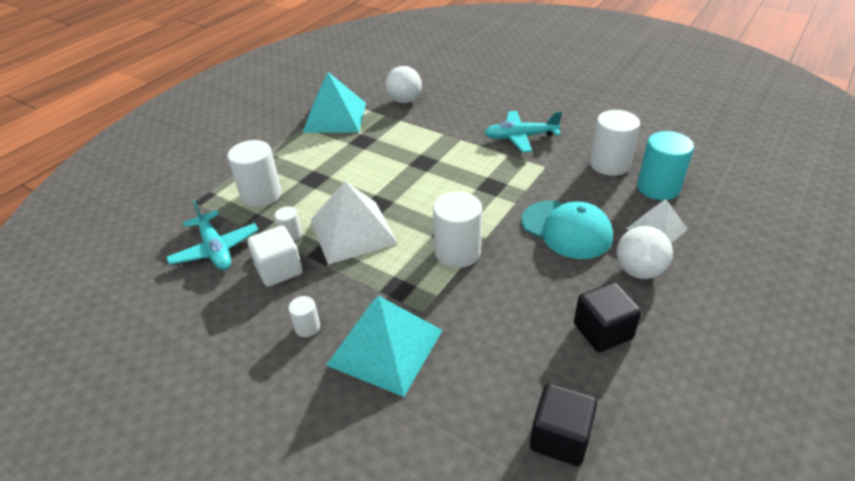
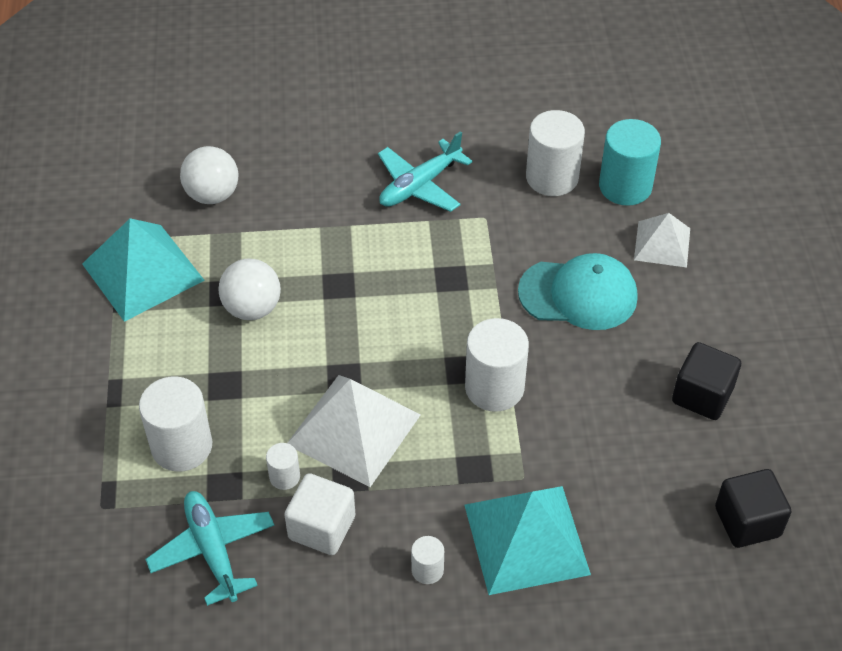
camera: 40 degrees left, 10 degrees up
turquoise plane [166,200,259,270] -> turquoise plane turned 135 degrees counterclockwise [145,491,274,606]
white ball [616,226,673,279] -> white ball moved to [218,259,281,320]

